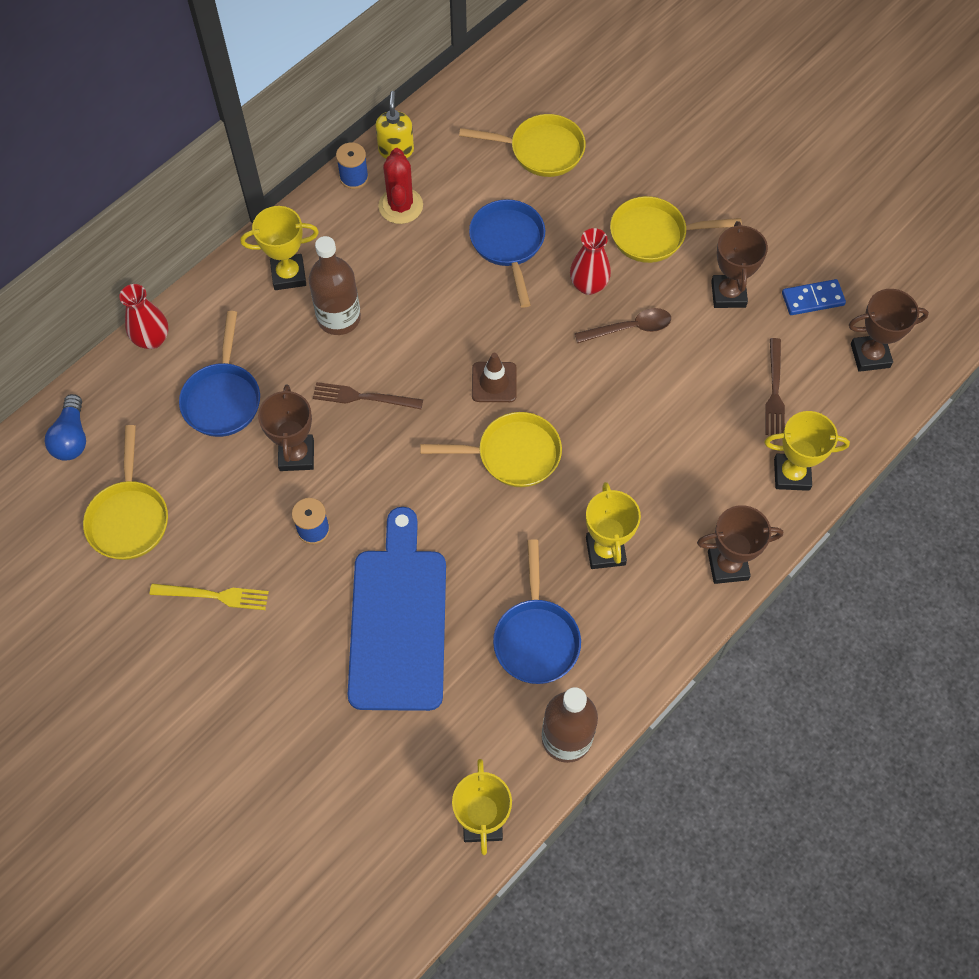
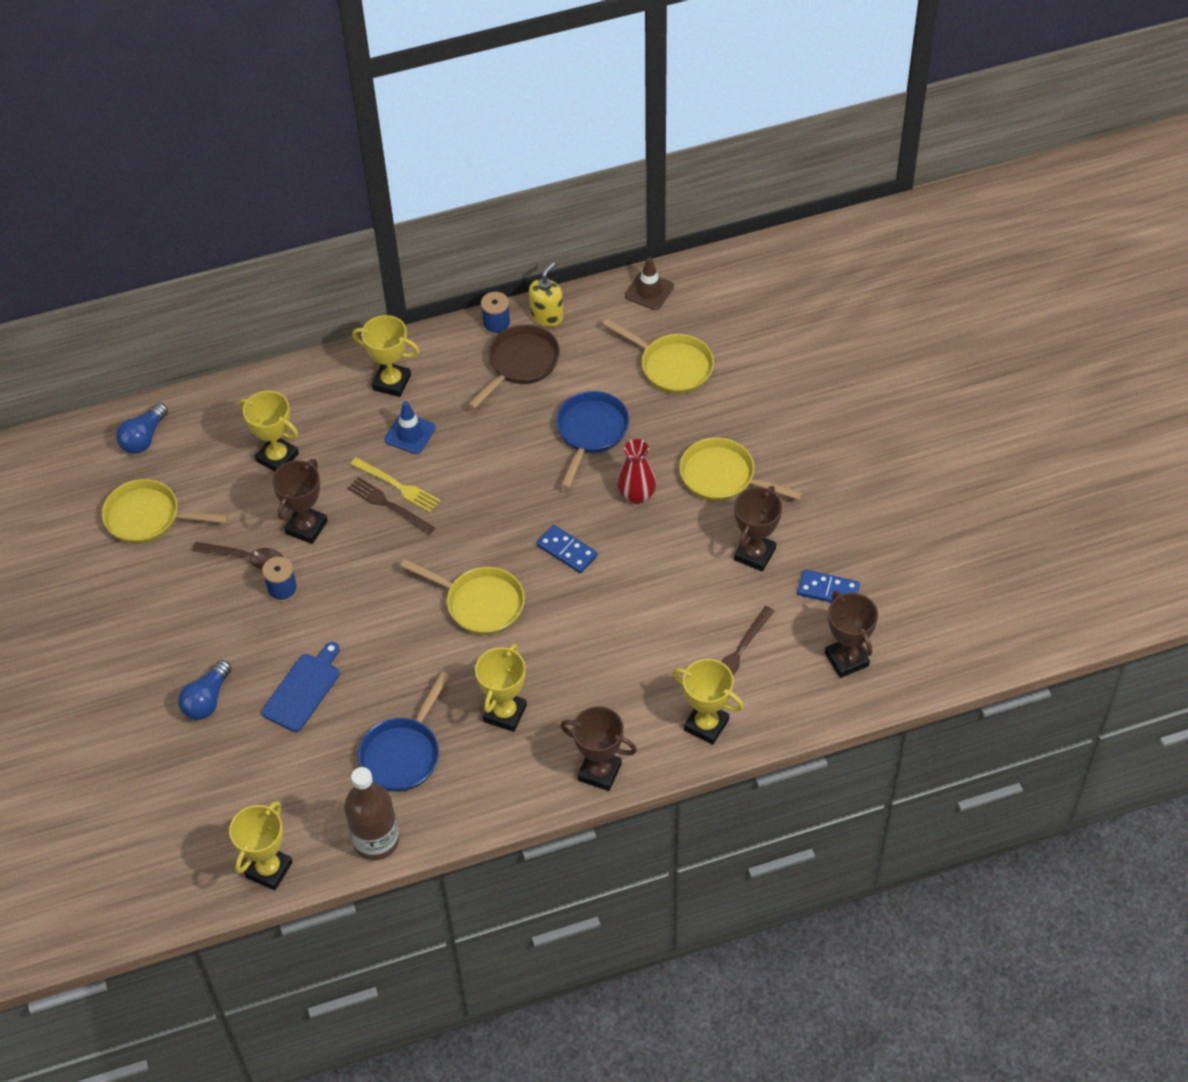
camera: 30 degrees right, 10 degrees down
yellow pan [83,425,168,560] -> yellow pan turned 75 degrees clockwise [102,479,229,544]
red vase [119,284,168,349] -> none
yellow fork [150,583,269,610] -> yellow fork moved to [351,457,440,513]
blue pan [179,311,260,437] -> yellow trophy [239,391,299,471]
brown bottle [309,236,361,335] -> blue traffic cone [384,401,436,454]
blue cutting board [348,507,446,711] -> blue cutting board [261,642,340,732], size x0.54
red cactus [378,148,423,224] -> brown pan [468,324,560,409]
brown traffic cone [472,353,517,402] -> brown traffic cone moved to [625,258,674,310]
brown spoon [575,308,671,343] -> brown spoon moved to [192,542,283,569]
brown trophy [849,289,929,372] -> brown trophy turned 45 degrees clockwise [825,591,878,678]
none -> blue light bulb [178,660,232,720]
none -> blue domino [537,525,598,573]

